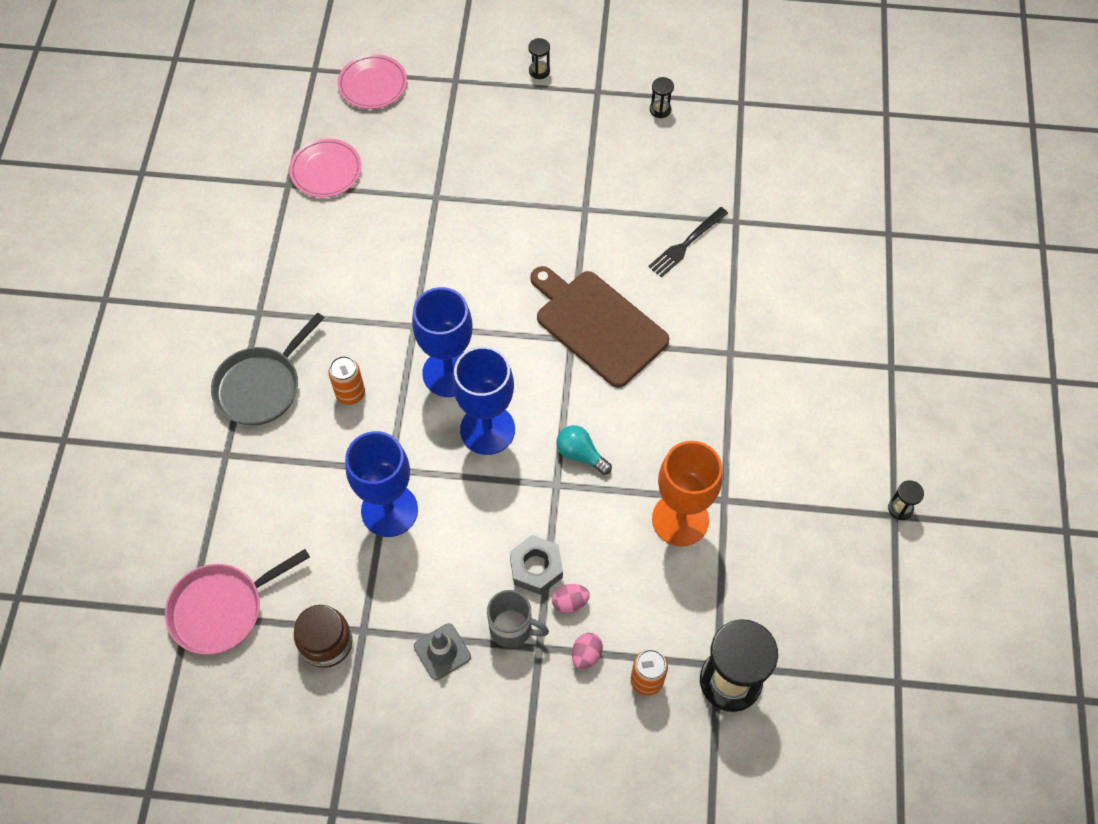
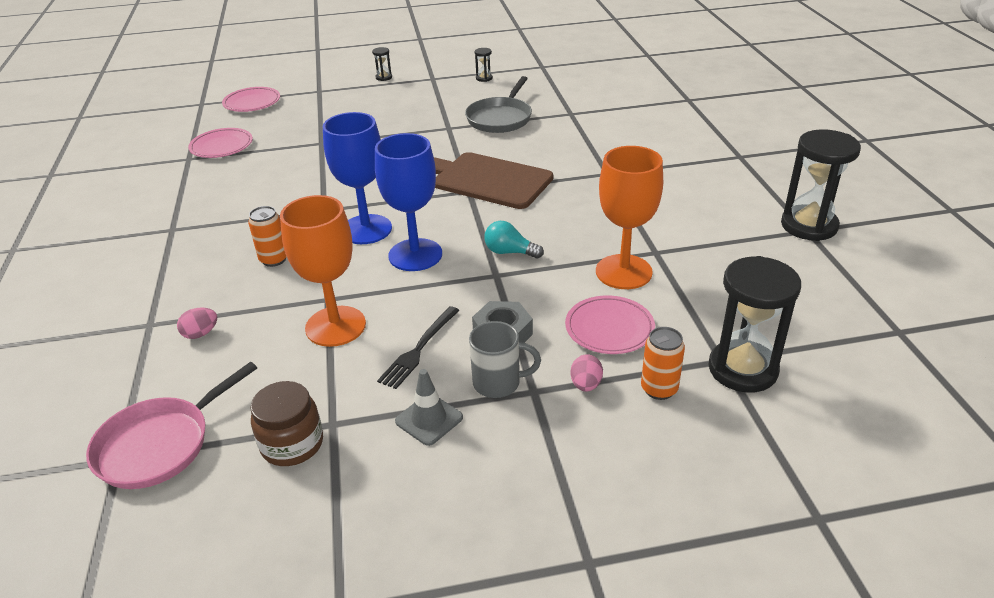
camera: 15 degrees left, 25 degrees down
grey pan [211,312,324,426] -> grey pan moved to [465,76,532,133]
blue goblet [345,431,418,537] -> orange goblet [280,195,366,347]
pink egg [552,584,590,613] -> pink egg moved to [177,308,217,339]
black fork [648,207,728,278] -> black fork moved to [377,306,460,389]
black hourglass [888,480,924,520] -> black hourglass [781,129,861,241], size x2.33
none -> pink plate [565,295,655,354]

